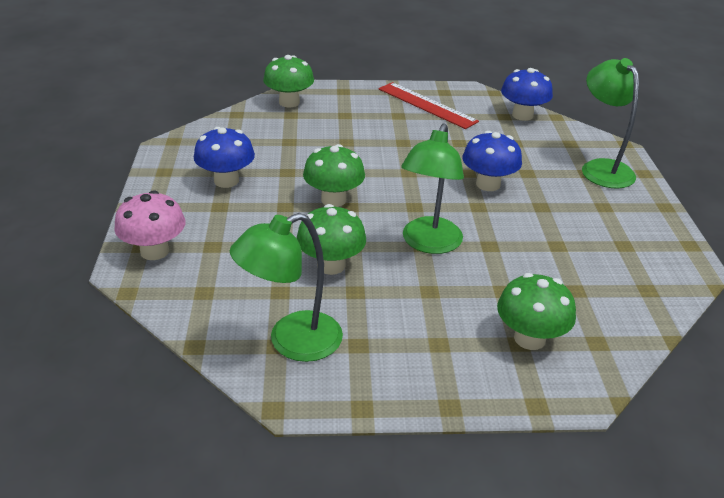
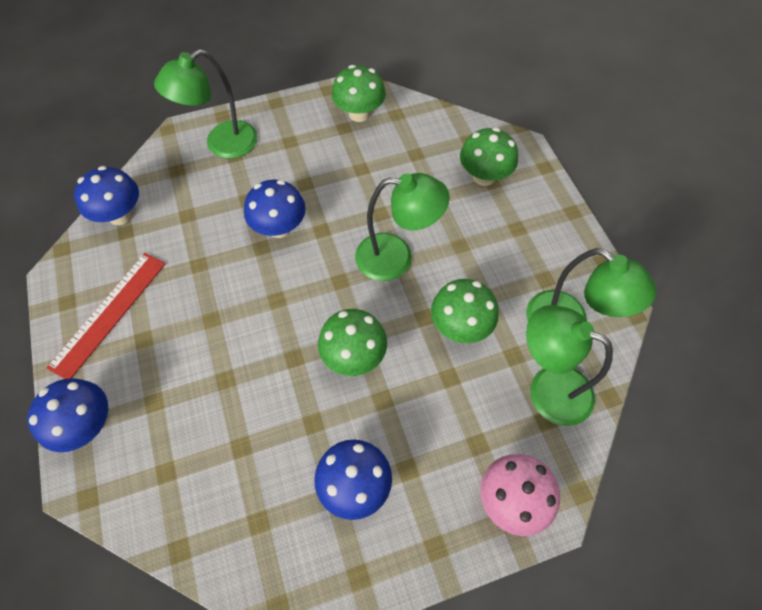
camera: 105 degrees left, 25 degrees up
green mushroom [263,55,314,107] -> green mushroom moved to [332,65,386,122]
none -> blue mushroom [28,378,108,452]
none -> green lamp [526,305,613,426]

